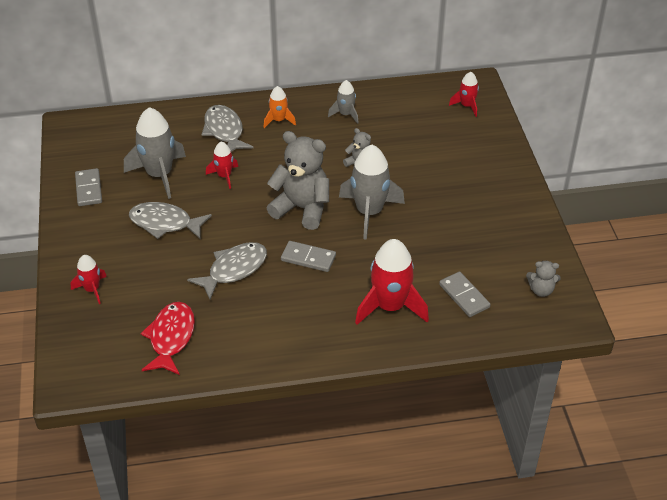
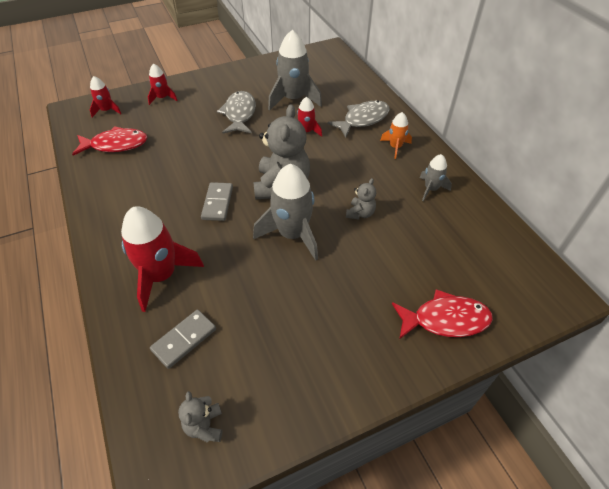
camera: 75 degrees right, 5 degrees up
grey domino [75,168,102,206] -> none
grey fish [187,242,267,299] -> none
red rocket [449,72,479,117] -> red rocket moved to [90,76,122,117]
none -> red fish [392,289,493,339]

